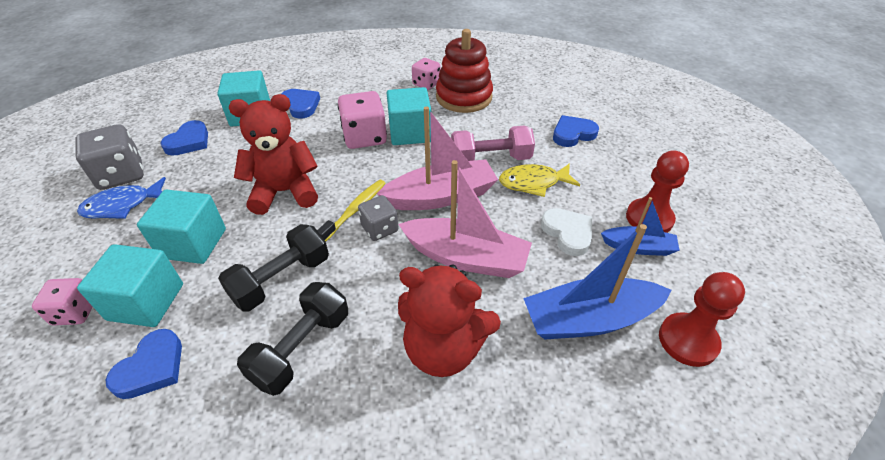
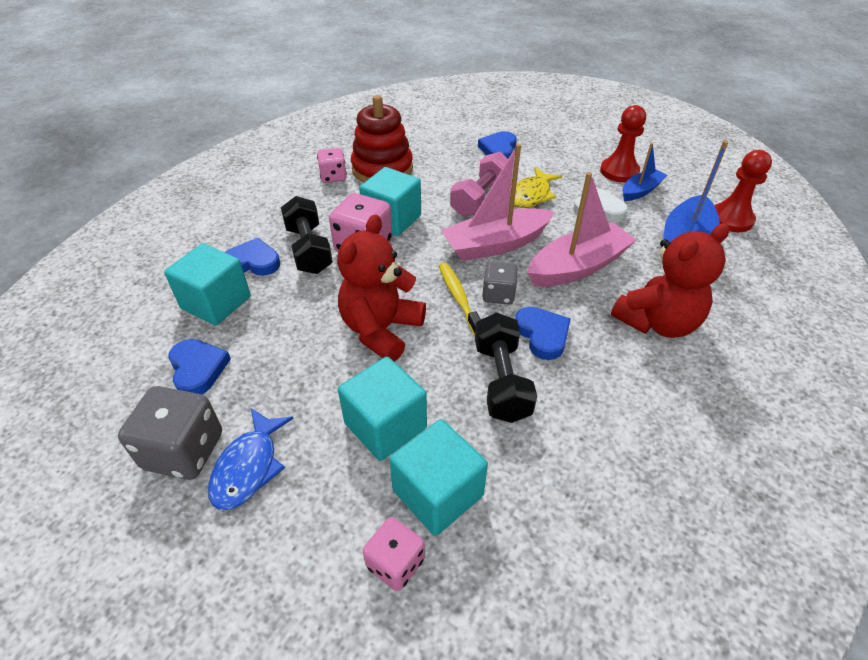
camera: 50 degrees left, 0 degrees up
blue heart [105,329,182,399] -> blue heart moved to [515,307,571,360]
black dumbbell [237,282,348,396] -> black dumbbell moved to [281,196,333,274]
pink boat [377,106,498,210] -> pink boat turned 135 degrees counterclockwise [441,144,555,261]

